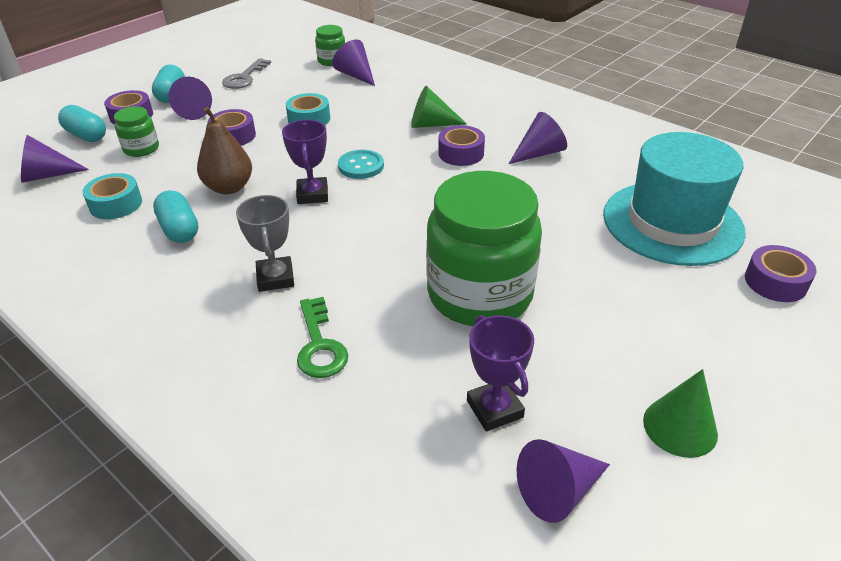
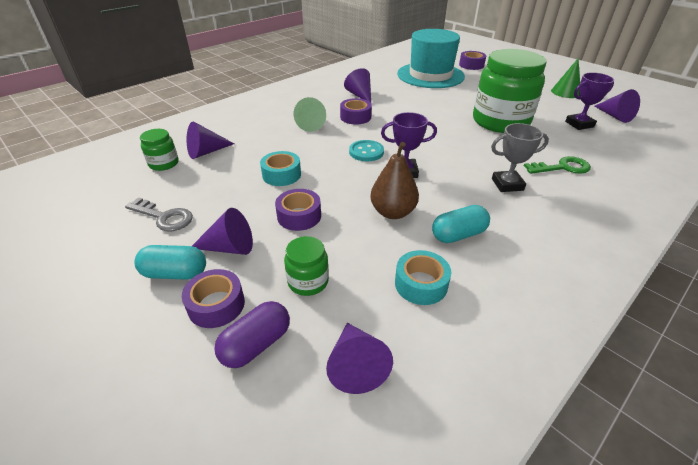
camera: 85 degrees left, 0 degrees up
turquoise capsule [58,105,106,142] -> purple capsule [214,301,290,368]

